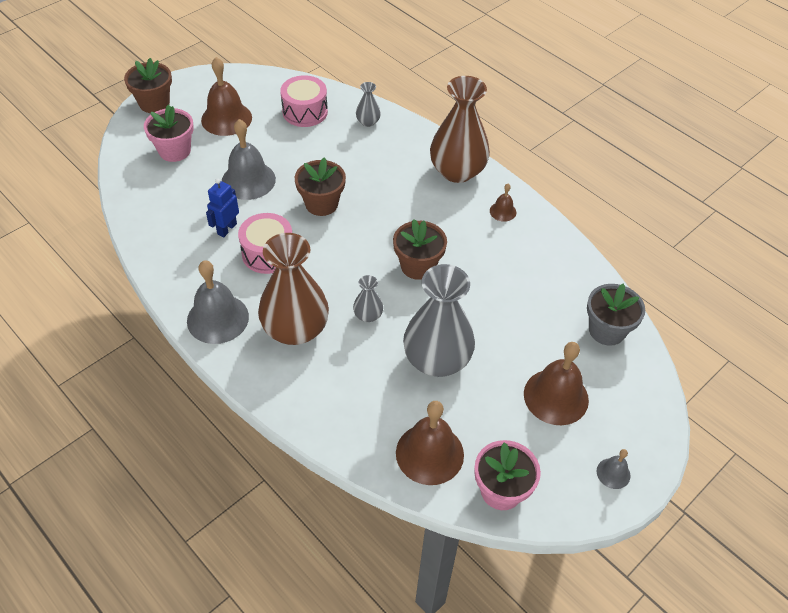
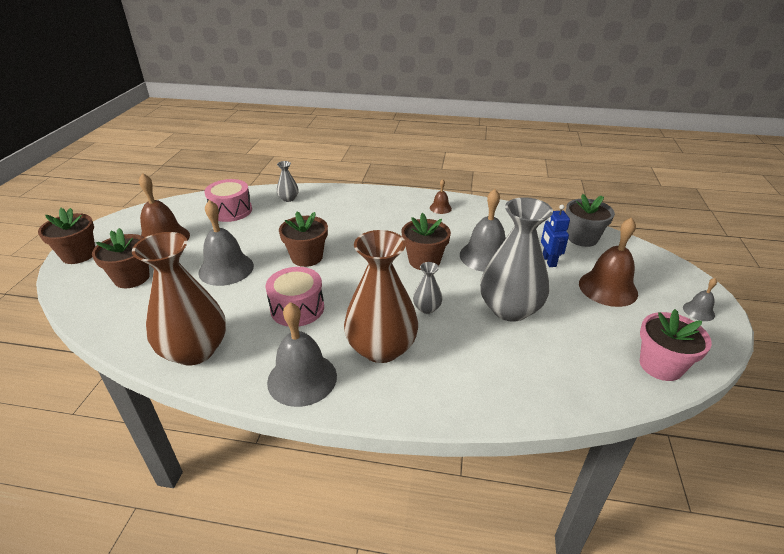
camera: 35 degrees left, 15 degrees down
pink flower pot [144,104,194,162] -> brown flower pot [92,228,150,288]
blue robot [206,178,239,237] -> blue robot moved to [541,205,570,267]
brown bell [396,401,464,485] -> none
brown vase [430,76,490,183] -> brown vase moved to [132,232,226,365]
none -> grey bell [460,189,505,272]

